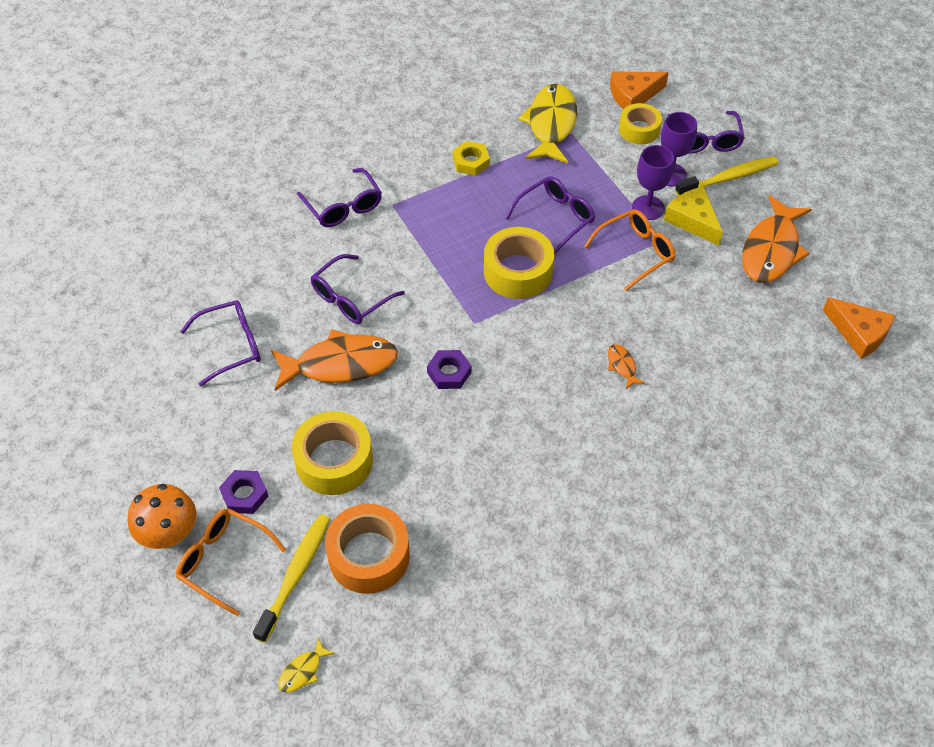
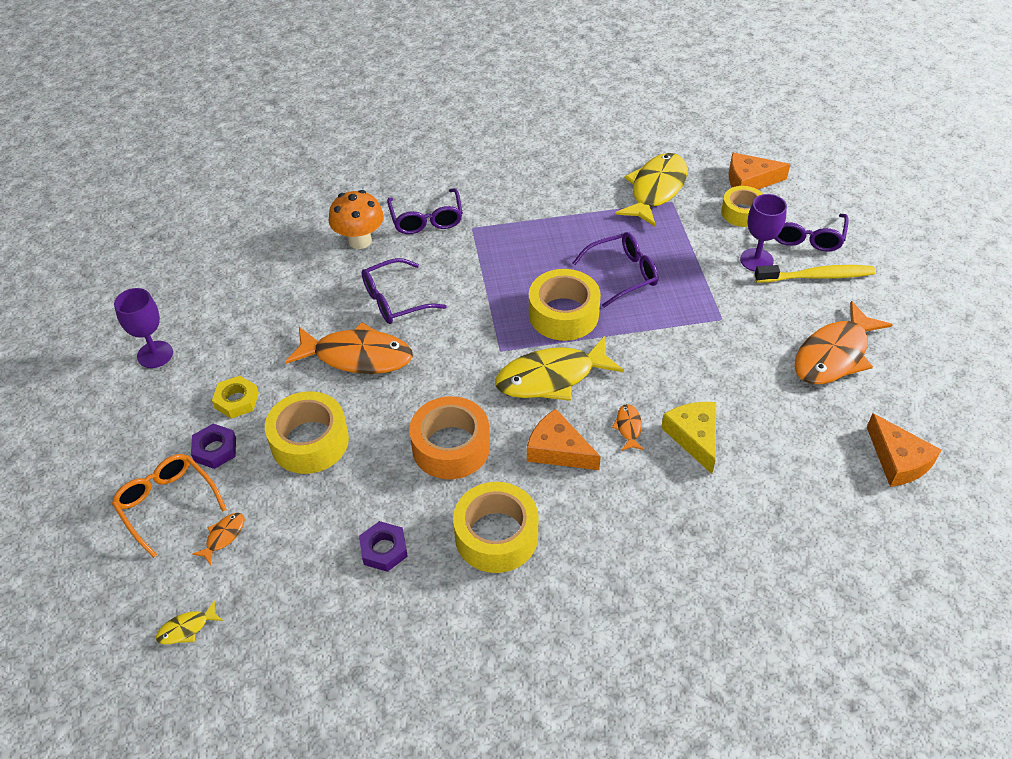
camera: 20 degrees right, 5 degrees down
orange mushroom [128,484,196,549] -> orange mushroom moved to [329,190,384,249]
purple glasses [180,300,261,386] -> none
yellow toothbrush [253,514,330,643] -> orange fish [192,513,245,565]
orange tape [325,504,410,594] -> orange tape moved to [409,396,490,479]
purple nut [427,350,471,389] -> purple nut moved to [359,521,408,572]
yellow nut [452,141,490,176] -> yellow nut moved to [212,375,259,419]
orange glasses [584,209,676,291] -> none
purple goblet [632,145,674,220] -> purple goblet moved to [114,288,173,368]
yellow cheese [664,187,723,246] -> yellow cheese moved to [661,402,716,474]
none -> yellow tape [453,482,539,573]
none -> yellow fish [495,336,624,401]
none -> orange cheese [527,409,601,470]

